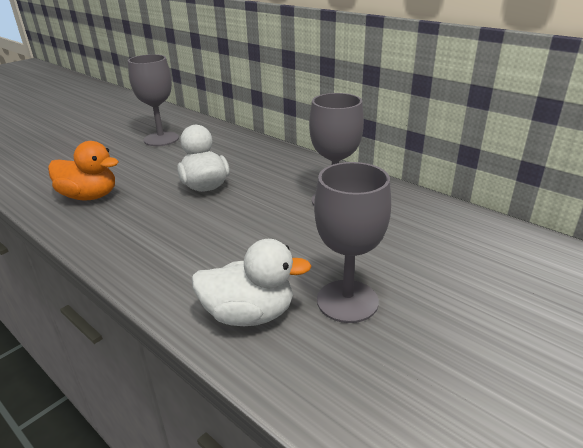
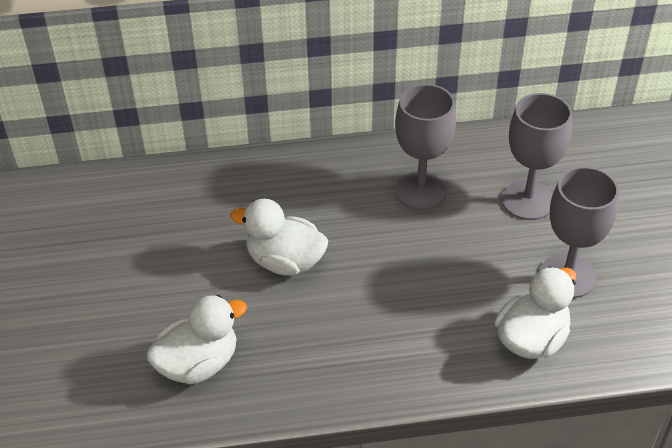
camera: 50 degrees left, 15 degrees up
orange duck [48,141,119,201] -> white duck [146,295,247,384]
grey goblet [128,54,179,146] -> grey goblet moved to [502,93,572,220]

